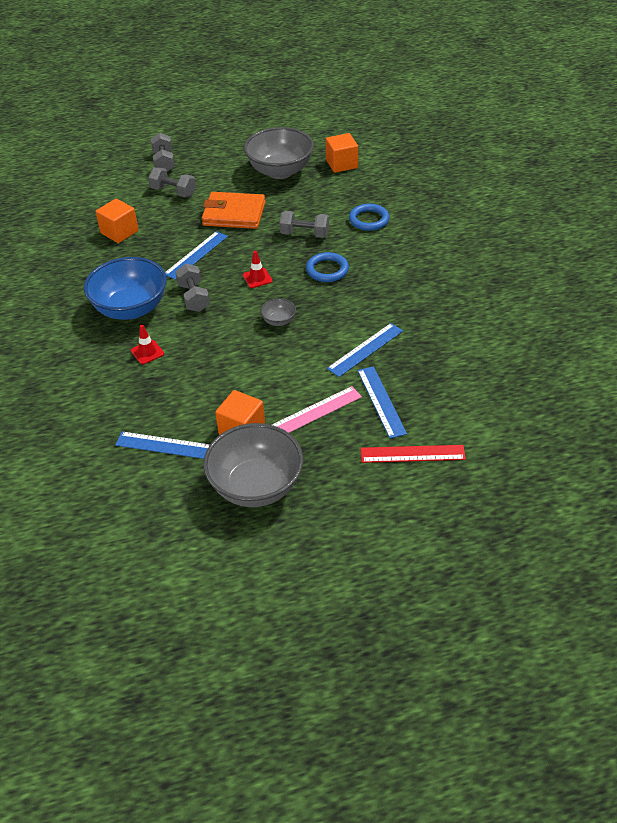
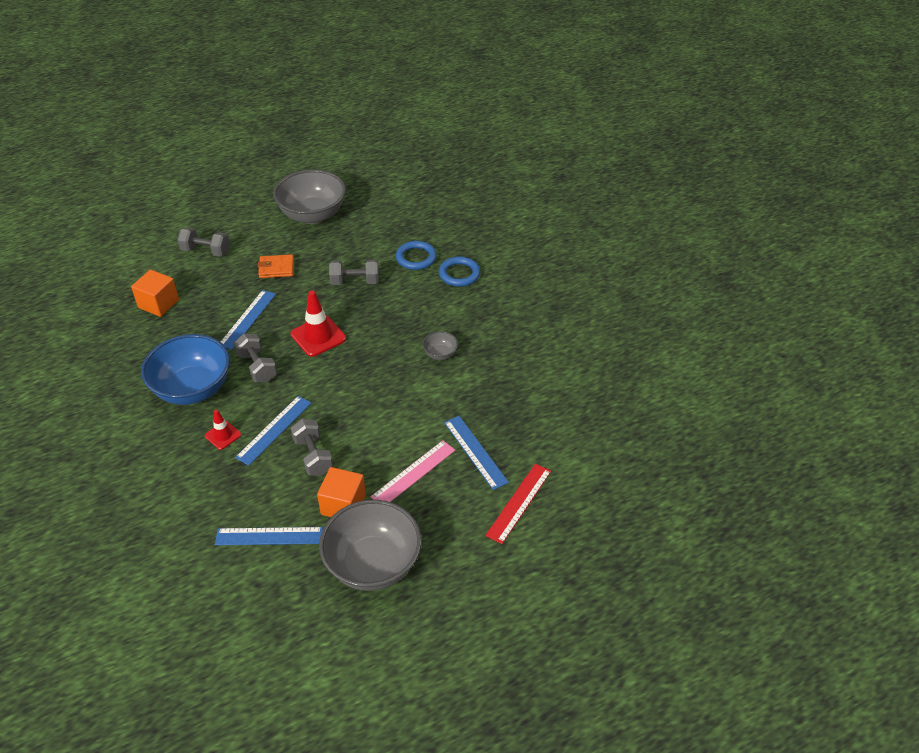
camera: 15 degrees left, 0 degrees up
grey dumbbell [151,133,175,172] -> grey dumbbell moved to [291,419,333,476]
orange wallet [202,192,265,229] -> orange wallet [258,254,294,278], size x0.58
red traffic cone [243,251,272,288] -> red traffic cone [290,291,346,357], size x1.73
grey bowl [260,298,296,326] -> grey bowl moved to [422,331,458,360]
blue ring [306,252,349,282] -> blue ring moved to [439,257,480,287]
orange cube [326,133,358,173] -> none
blue ruler [327,323,403,377] -> blue ruler moved to [235,396,311,466]
red ruler [361,445,466,463] -> red ruler turned 45 degrees counterclockwise [486,464,551,544]

